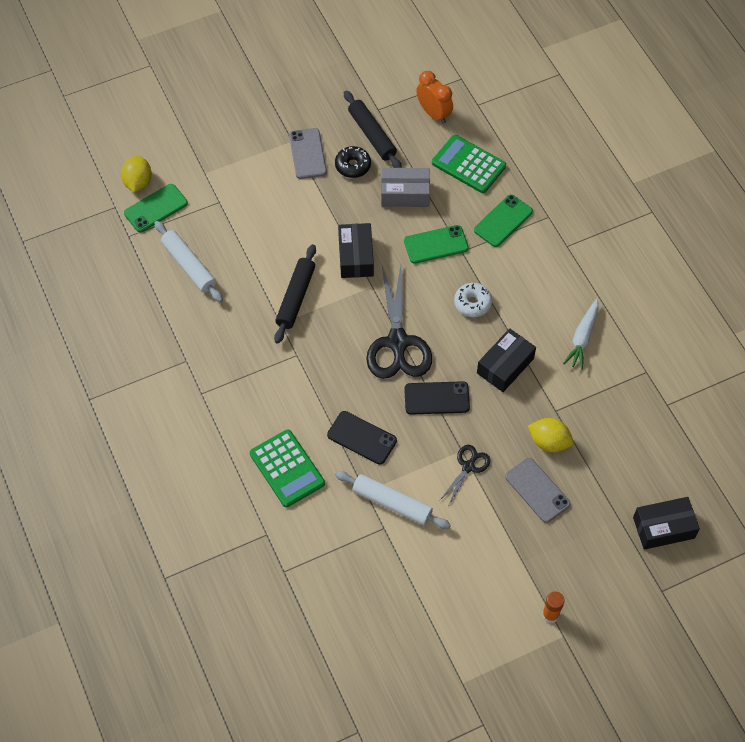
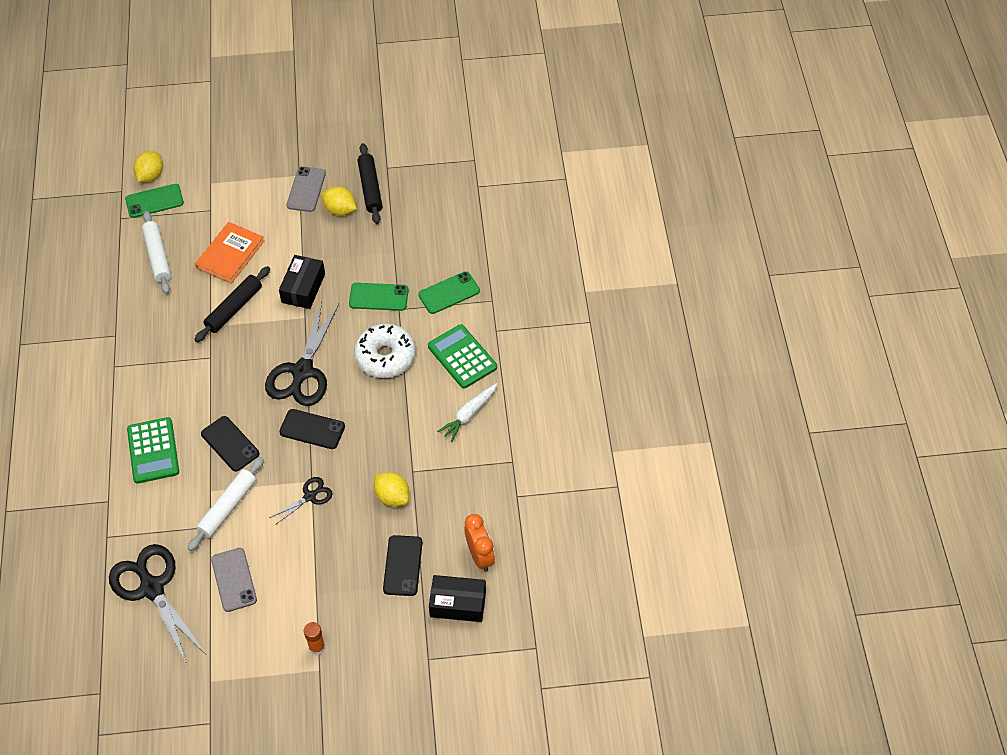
camera: 20 degrees right, 5 degrees down
black donut [335,146,371,178] -> yellow lemon [322,187,357,216]
white rolling pin [335,471,451,529] -> white rolling pin turned 75 degrees clockwise [188,457,264,551]
grey box [381,168,430,207] -> none
orange clock [416,71,453,124] -> orange clock moved to [464,514,495,572]
green calculator [432,135,506,193] -> green calculator moved to [428,324,497,389]
white donut [454,283,492,317] -> white donut [354,323,416,378], size x1.69
black box [477,328,536,392] -> none
grey phone [505,458,571,523] -> grey phone moved to [211,548,257,612]
none -> black scissors [109,544,206,664]
none -> orange book [195,222,264,284]
none -> black phone [383,535,422,596]

